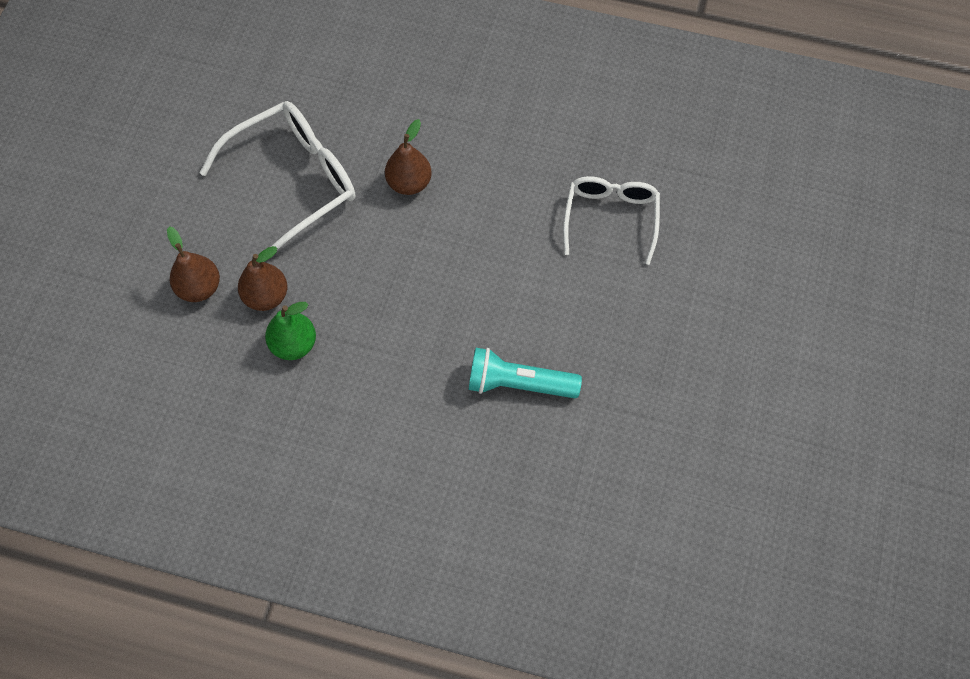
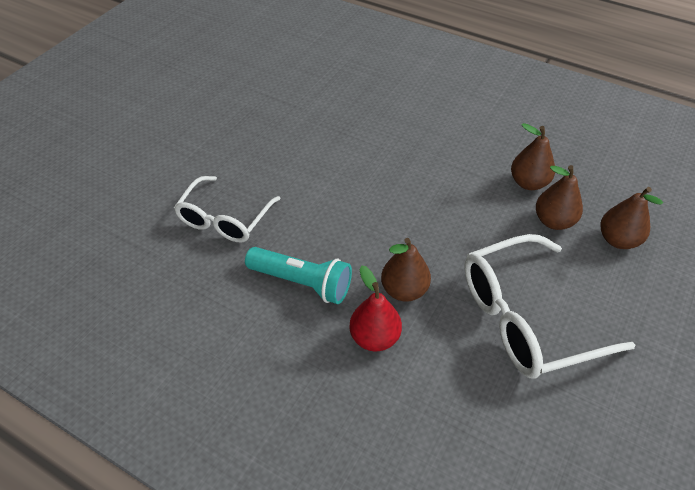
camera: 165 degrees left, 15 degrees down
green pear [265,302,316,360] -> brown pear [511,123,555,190]
turquoise flashlight [468,348,582,398] -> turquoise flashlight moved to [245,247,352,304]
none -> red pear [349,266,402,351]

